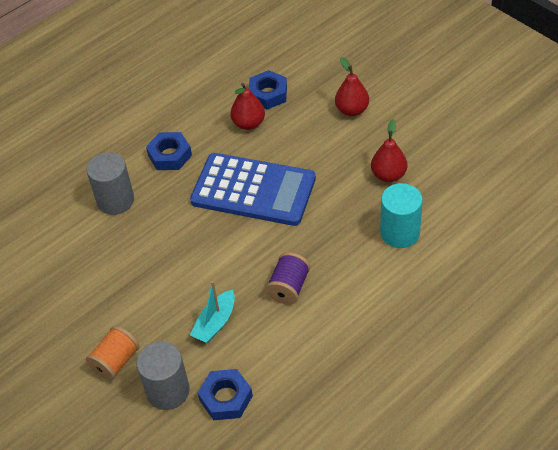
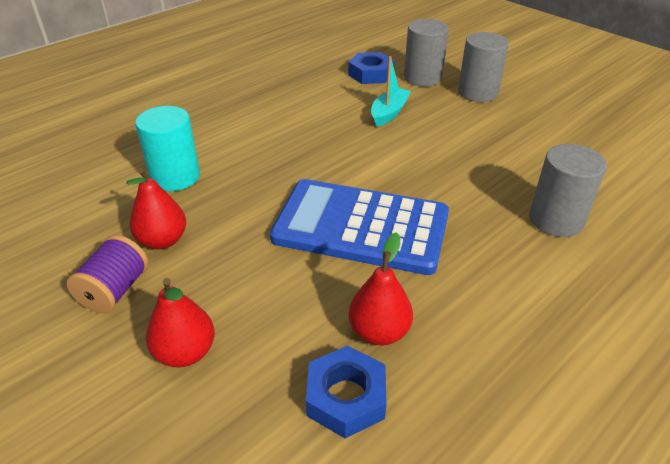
camera: 175 degrees right, 10 degrees down
orange spool [86,326,139,381] -> grey cylinder [458,32,509,102]
blue nut [146,132,192,170] -> none
purple spool [266,252,310,305] -> purple spool moved to [66,235,148,314]

